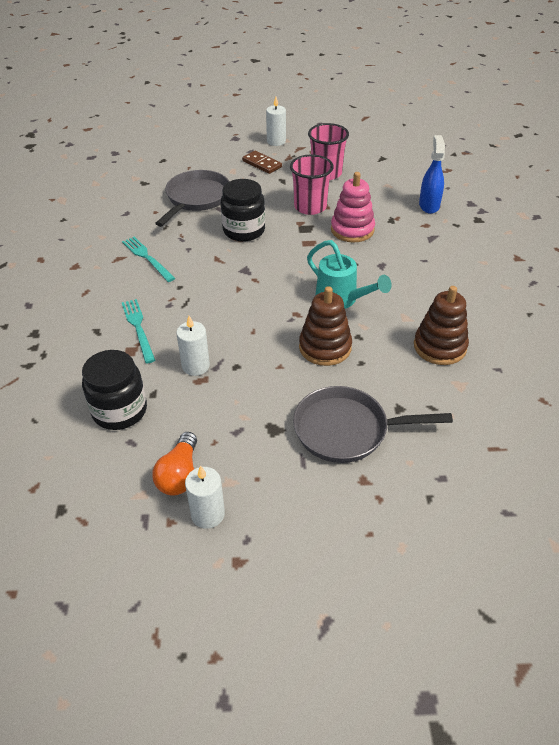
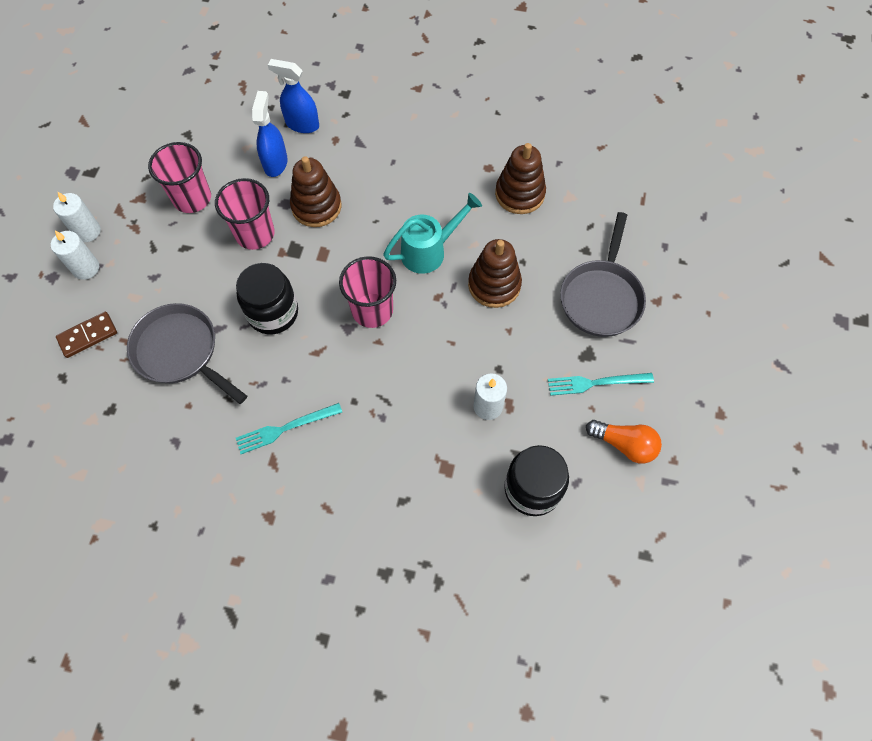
camera: 75 degrees left, 20 degrees up
turquoise fork [122,299,155,364] -> turquoise fork moved to [548,373,654,396]
white candle [185,466,225,529] -> white candle moved to [51,231,99,280]
brown domino [242,150,282,174] -> brown domino moved to [56,312,117,358]
pink stacking toy [331,172,375,242] -> brown stacking toy [290,156,341,227]
none -> blue spray bottle [252,91,288,177]
none -> pink cup [339,256,396,328]

